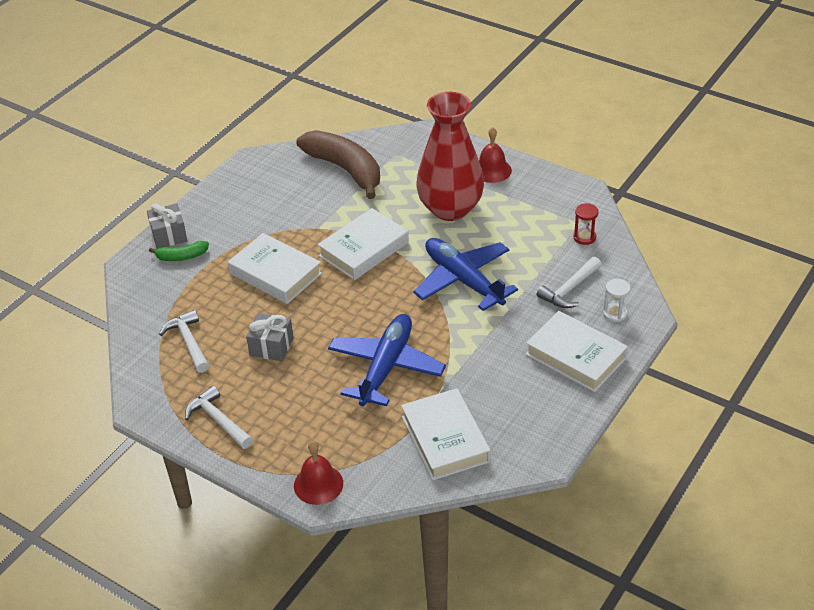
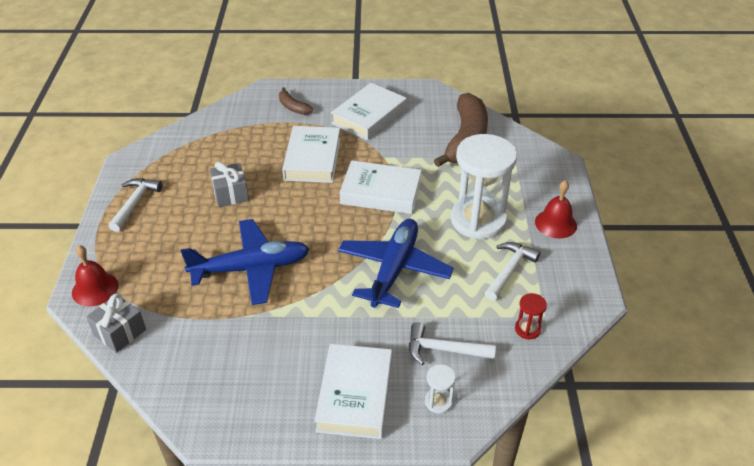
camera: 55 degrees right, 0 degrees up
grey gift [147,203,187,249] -> grey gift moved to [86,293,146,353]
green banana [149,241,209,261] -> brown banana [279,87,313,115]
white hammer [159,310,209,373] -> white hammer moved to [485,242,541,301]
white book [401,388,491,480] -> white book moved to [331,83,407,140]
red vase [417,92,484,221] -> white hourglass [451,134,517,239]

